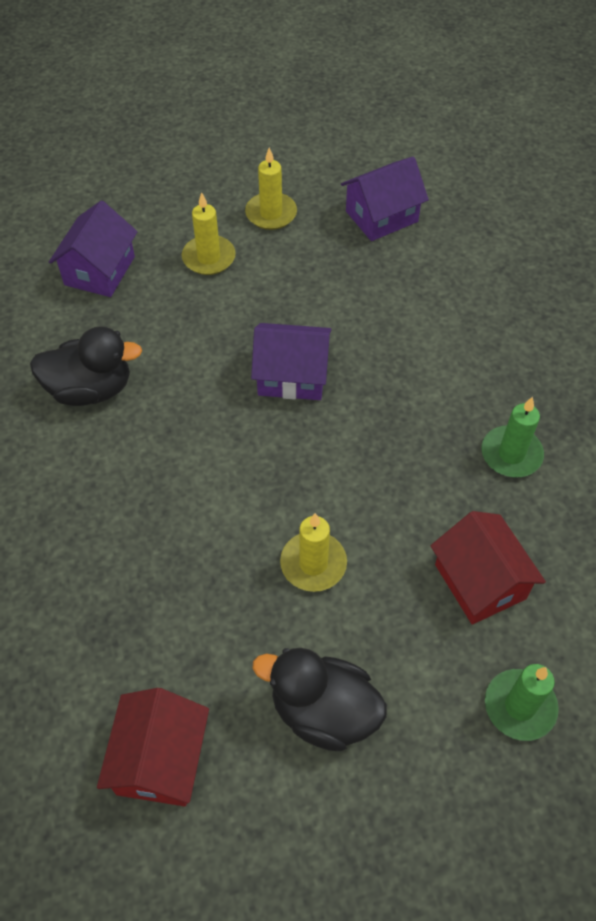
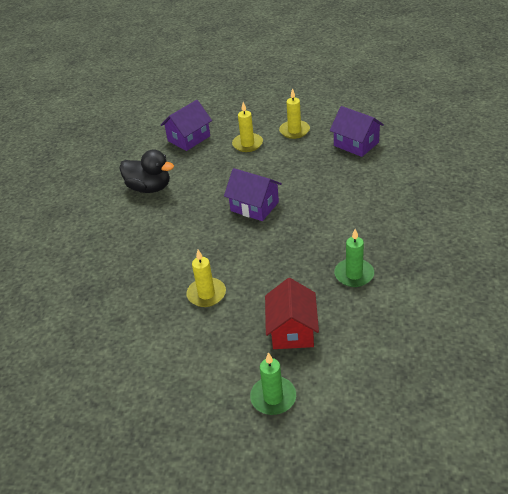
camera: 30 degrees right, 15 degrees down
red house [97,688,209,806] -> none
black duck [252,648,387,752] -> none
purple house [341,157,429,241] -> purple house turned 45 degrees clockwise [330,106,384,157]

